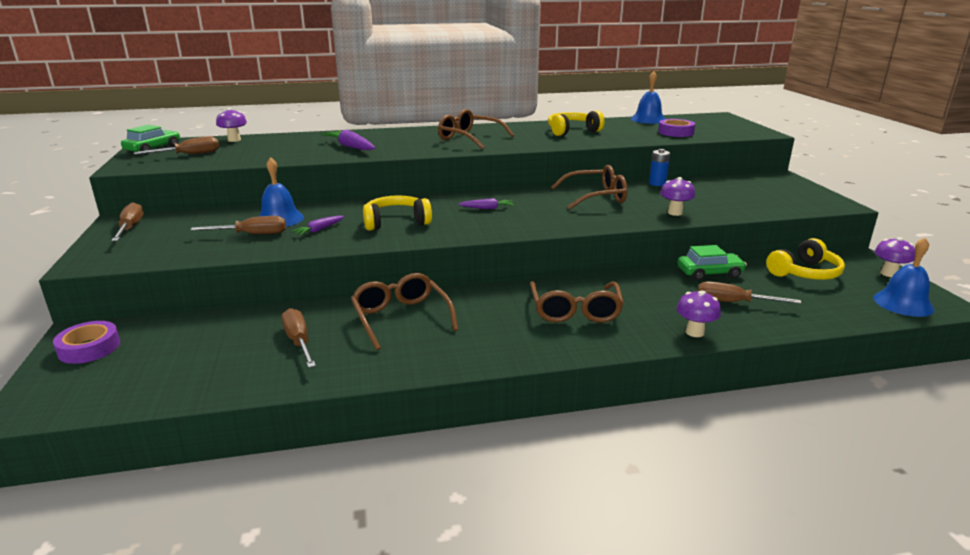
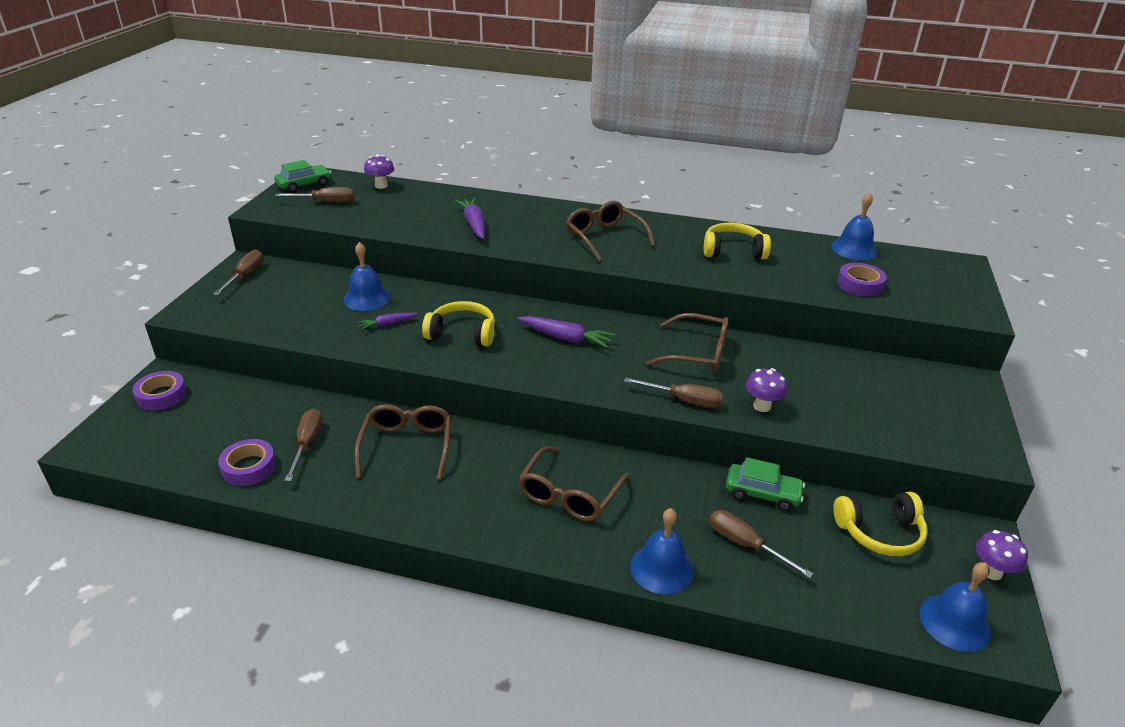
camera: 25 degrees right, 10 degrees up
brown screwdriver [190,216,286,234] -> brown screwdriver moved to [624,377,723,408]
purple carrot [458,198,514,209] -> purple carrot [518,316,615,348], size x1.66
blue battery [649,149,670,186] -> none
purple mushroom [676,291,721,337] -> blue bell [630,508,694,595]
none -> purple tape [218,439,276,486]

